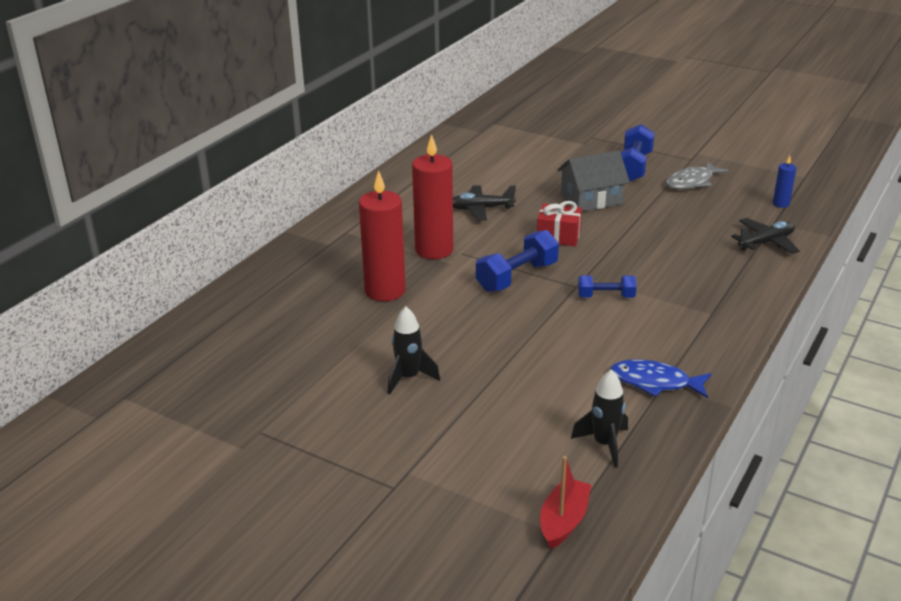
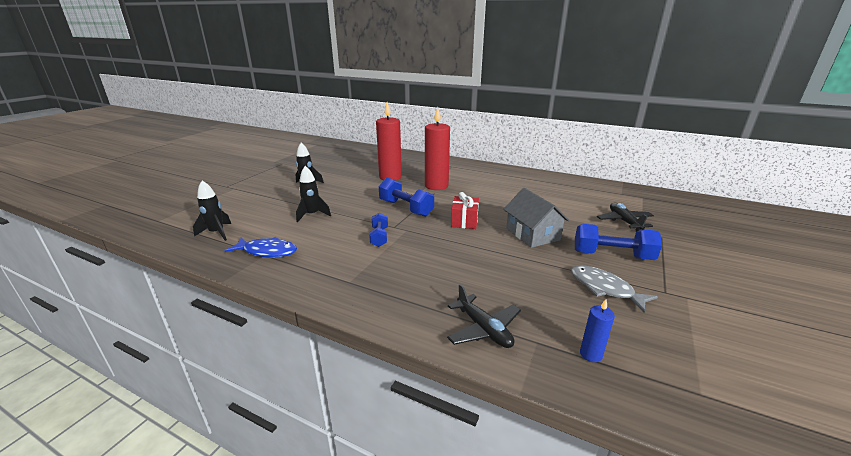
camera: 85 degrees right, 5 degrees down
black plane [453,185,516,221] -> black plane moved to [597,203,654,232]
red boat [540,456,591,549] -> none
blue fish [610,360,711,398] -> blue fish turned 90 degrees clockwise [225,237,297,258]
none -> black rocket [296,166,331,222]

